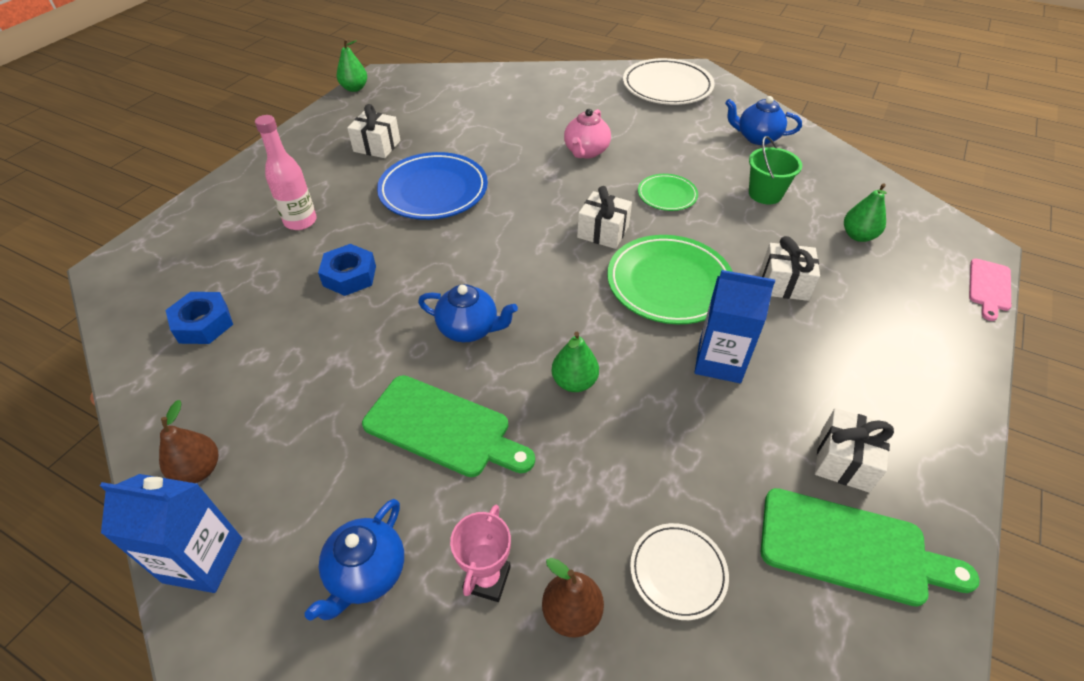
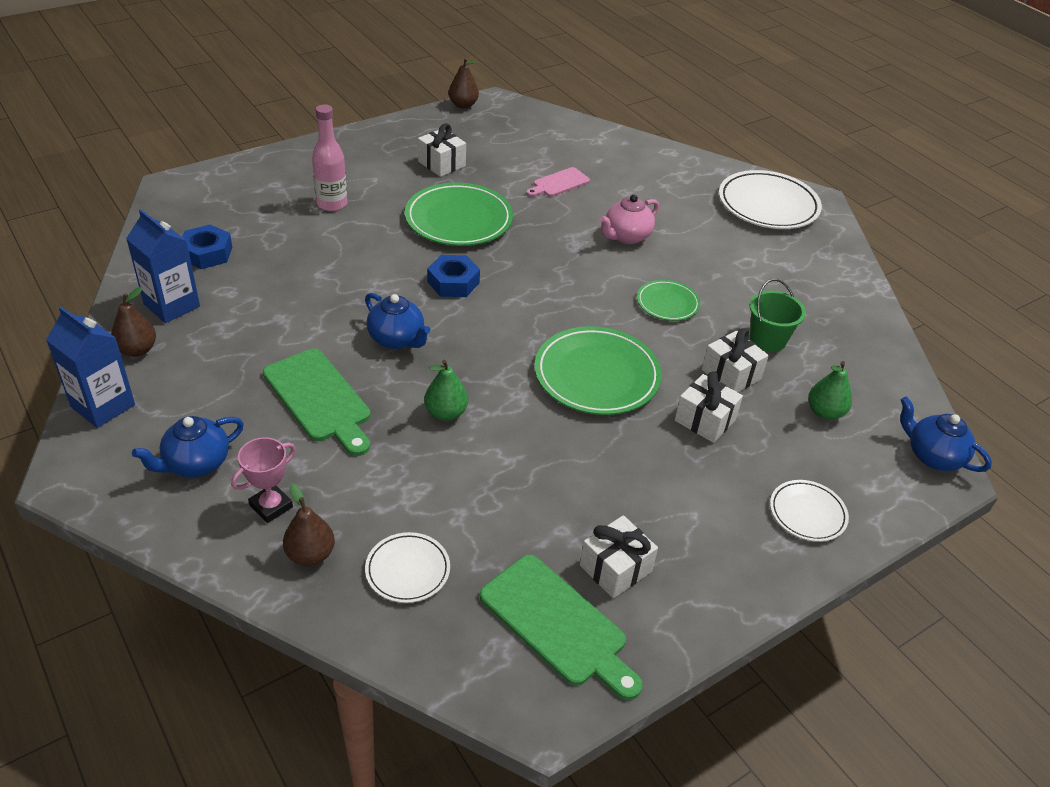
camera: 25 degrees right, 5 degrees down
blue nut [318,244,376,296] -> blue nut moved to [427,255,480,297]
green pear [337,39,367,92] -> brown pear [448,58,479,109]
blue plate [377,152,488,220] -> green plate [405,183,513,246]
white gift [577,186,632,249] -> white gift moved to [702,328,769,392]
blue carton [694,270,775,383] -> blue carton moved to [126,209,200,323]
blue teapot [725,96,802,145] -> blue teapot moved to [900,396,992,472]
pink cutting board [969,259,1011,321] -> pink cutting board moved to [526,167,590,197]
none -> white plate [770,480,849,542]

